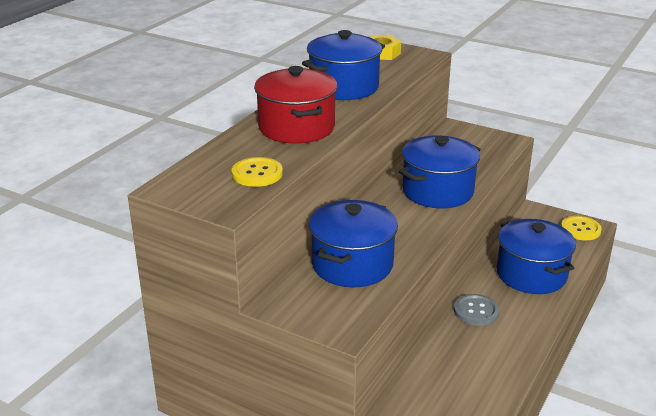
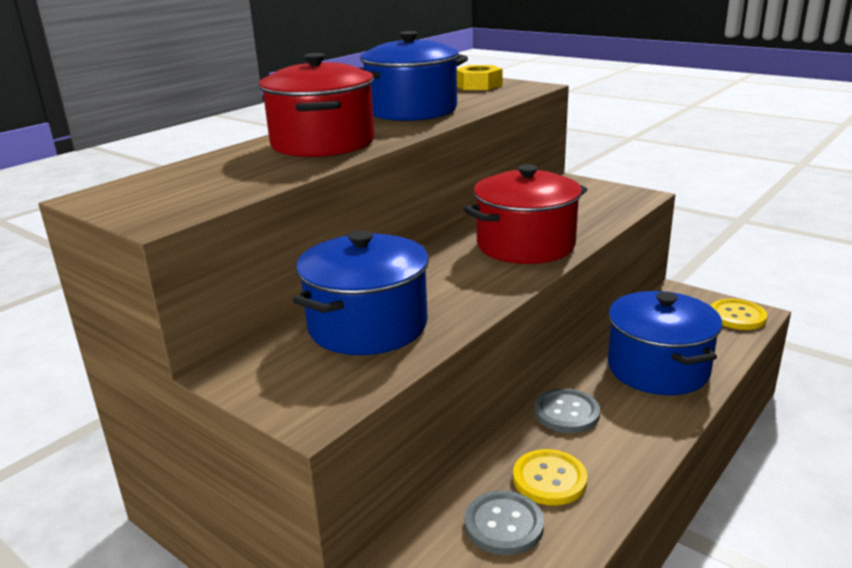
camera: 10 degrees right, 5 degrees down
yellow button [232,157,283,187] -> yellow button moved to [513,449,588,505]
blue pot [399,135,480,208] -> red pot [464,165,587,264]
none -> grey button [465,491,544,555]

